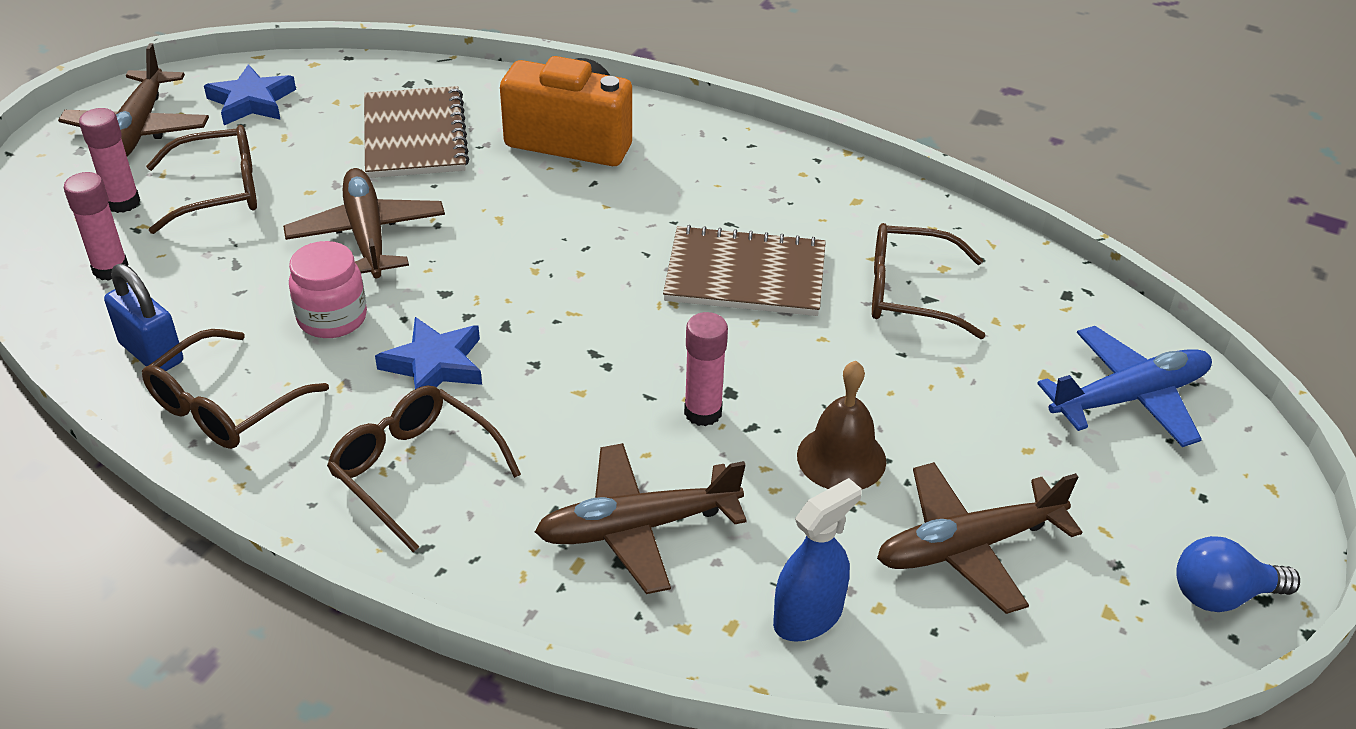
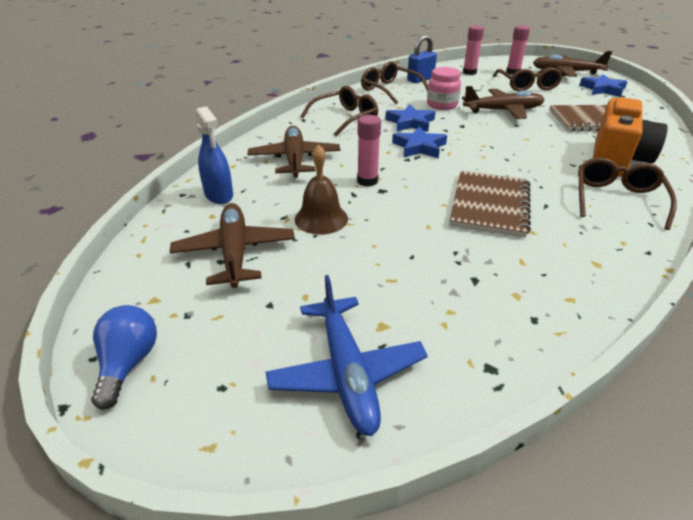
camera: 100 degrees right, 5 degrees down
brown glasses [872,223,985,339] -> brown glasses moved to [578,158,677,230]
none -> blue star [392,126,447,159]

